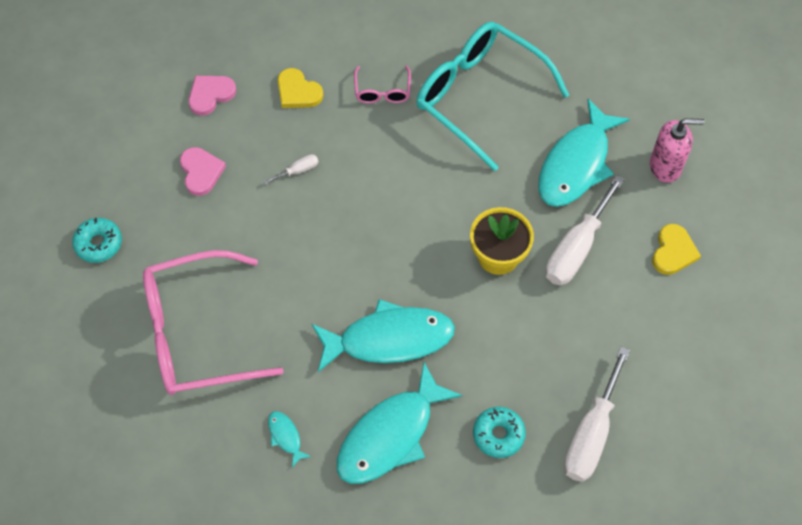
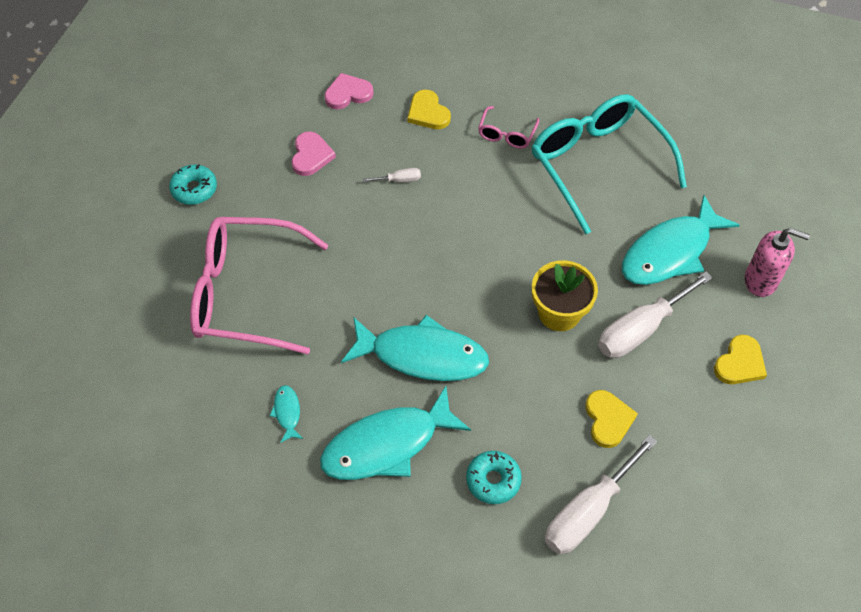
camera: 20 degrees right, 5 degrees down
none -> yellow heart [585,390,638,448]

